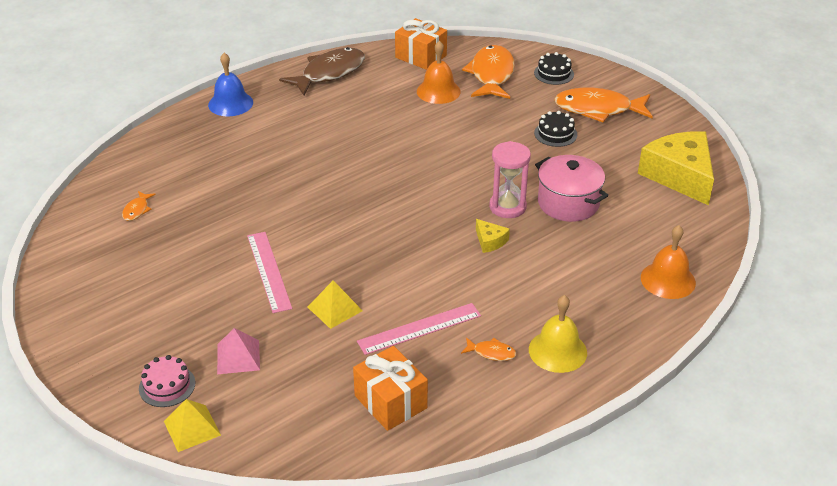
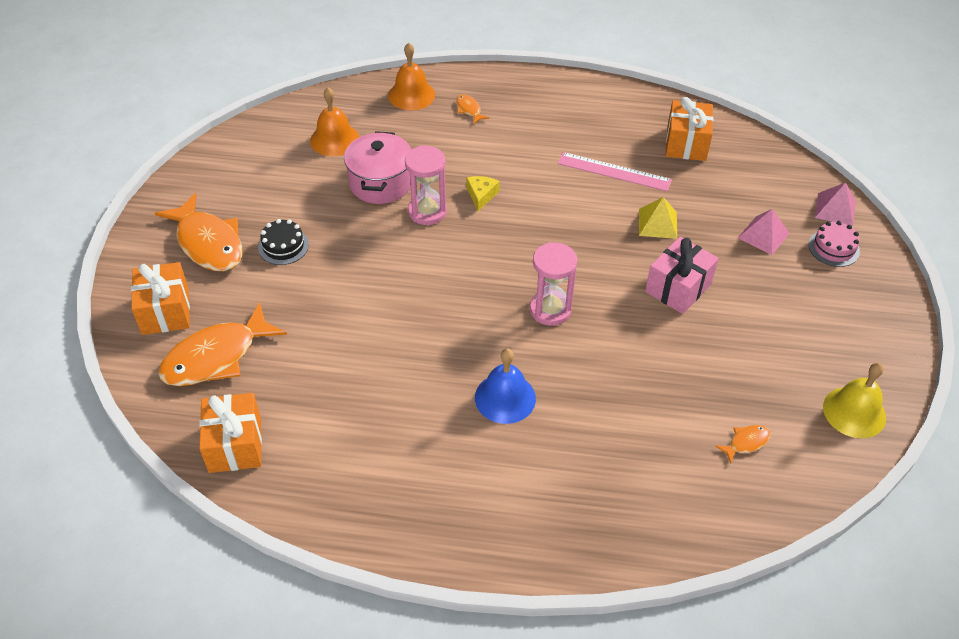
camera: 135 degrees left, 10 degrees up
yellow pyramid [164,399,221,452] -> pink pyramid [815,182,856,226]
blue bell [208,53,253,116] -> blue bell moved to [475,348,536,424]
pink ruler [247,232,292,313] -> pink gift [645,237,719,314]
brown fish [279,47,365,95] -> none
orange bell [417,41,461,104] -> orange bell moved to [310,87,359,156]
orange fish [461,337,516,361] -> orange fish moved to [456,95,489,124]
yellow bell [529,295,587,373] -> yellow bell moved to [823,363,886,438]
black cake [534,52,574,85] -> orange gift [131,262,190,335]
yellow cheese [638,131,714,206] -> none
none -> pink hourglass [530,242,578,326]

